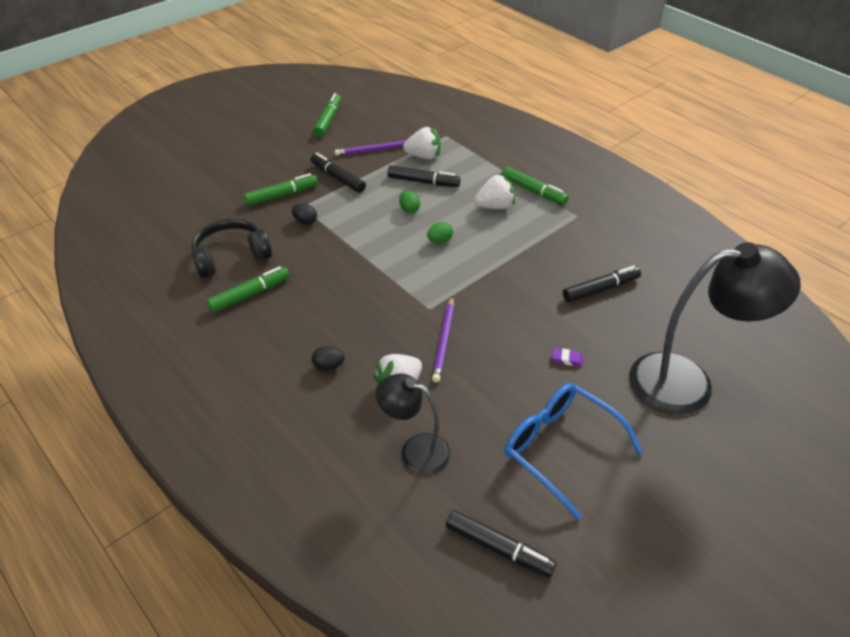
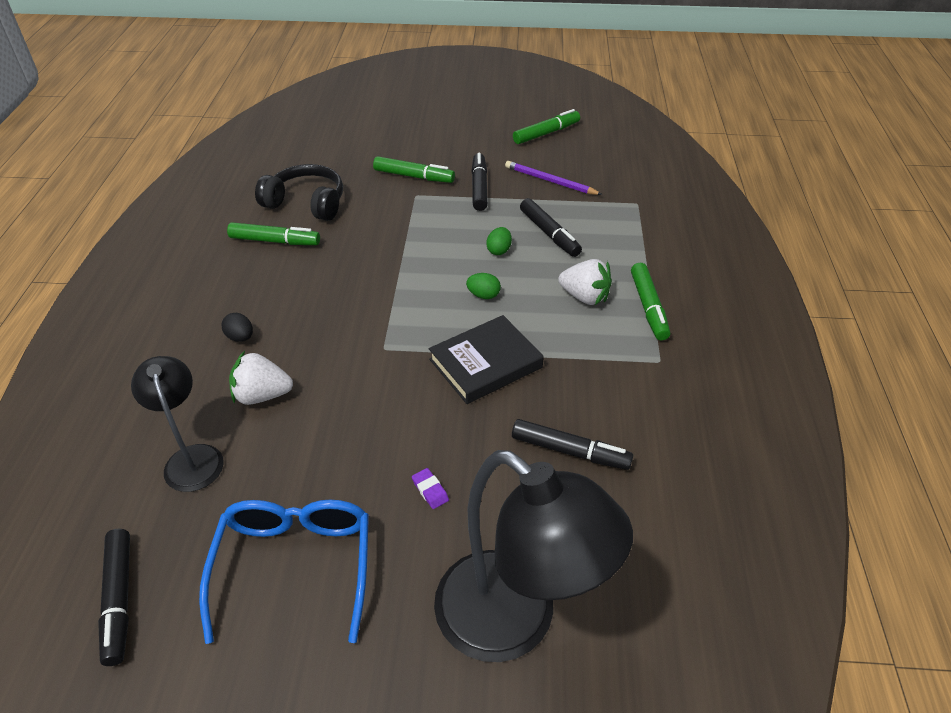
camera: 45 degrees right, 0 degrees up
black egg [292,203,317,225] -> none
white strawberry [403,127,441,159] -> none
purple pencil [432,296,454,383] -> none
none -> black book [429,315,544,404]

